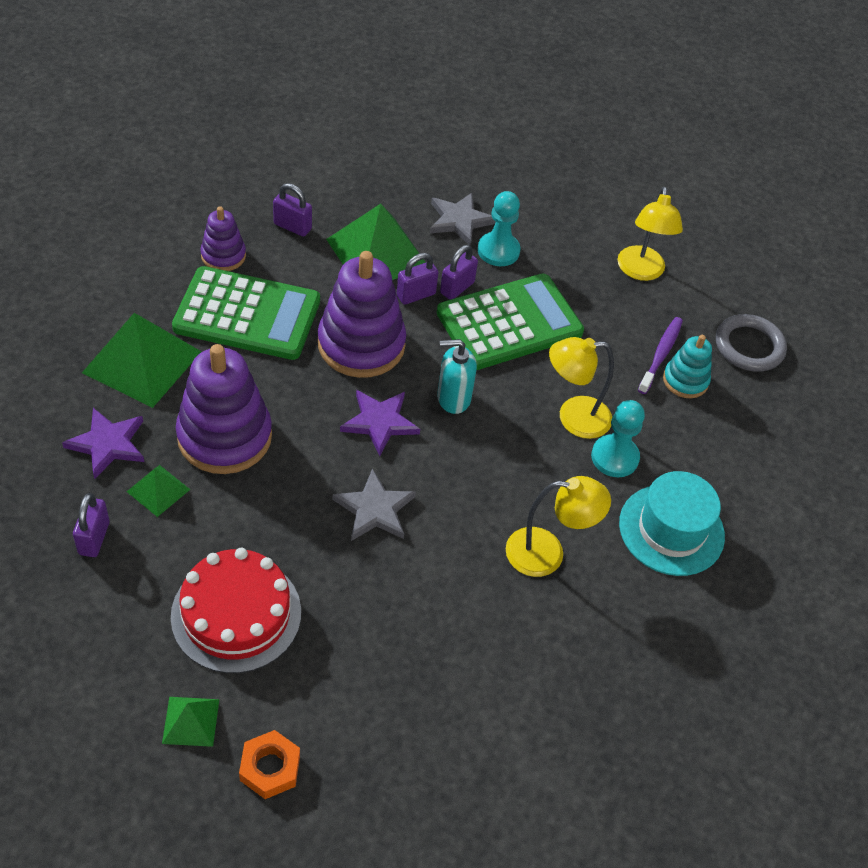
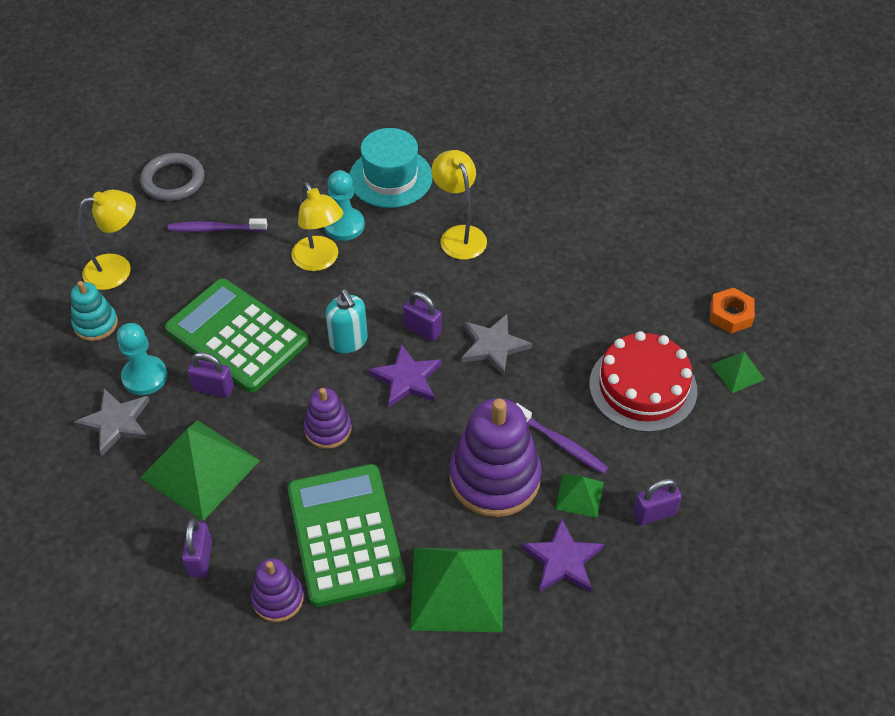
camera: 110 degrees left, 0 degrees up
purple stacking toy [318,251,406,378] -> purple stacking toy [304,388,351,449], size x0.53
purple padlock [397,253,439,305] -> purple padlock moved to [403,291,442,341]
turquoise stacking toy [663,335,712,398] -> turquoise stacking toy moved to [71,281,118,341]
none -> purple toothbrush [516,403,608,474]

